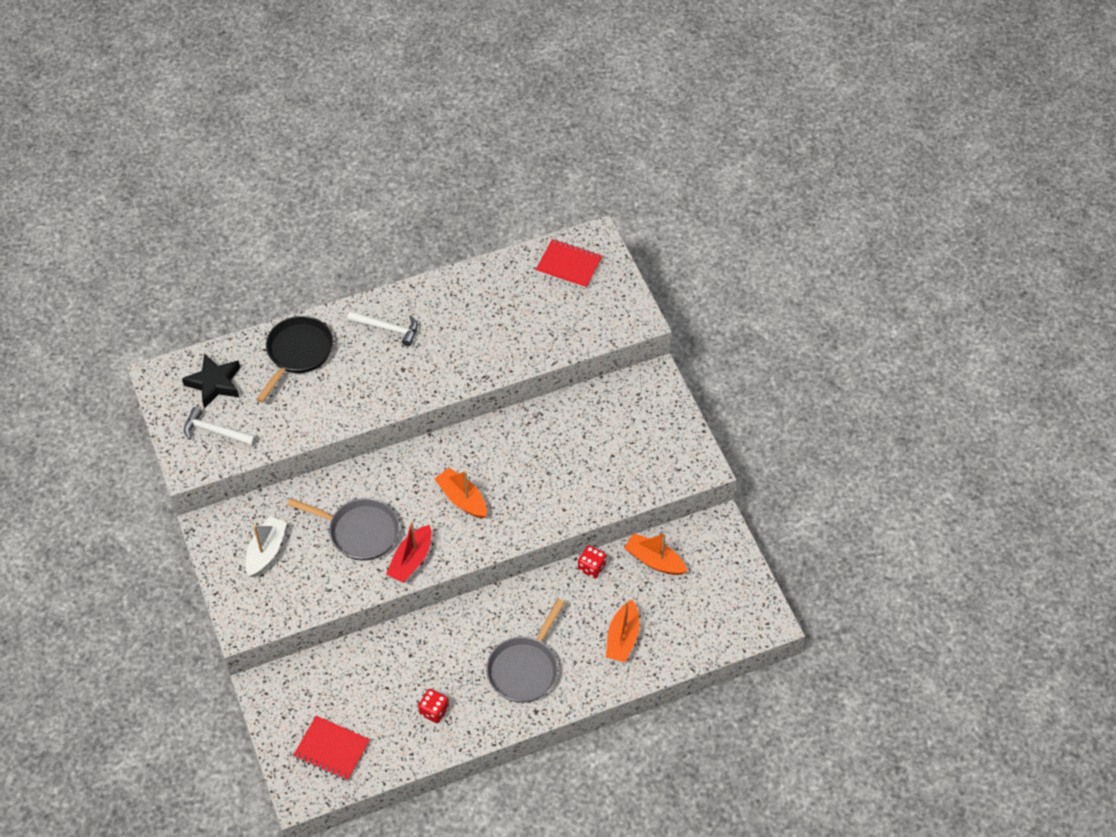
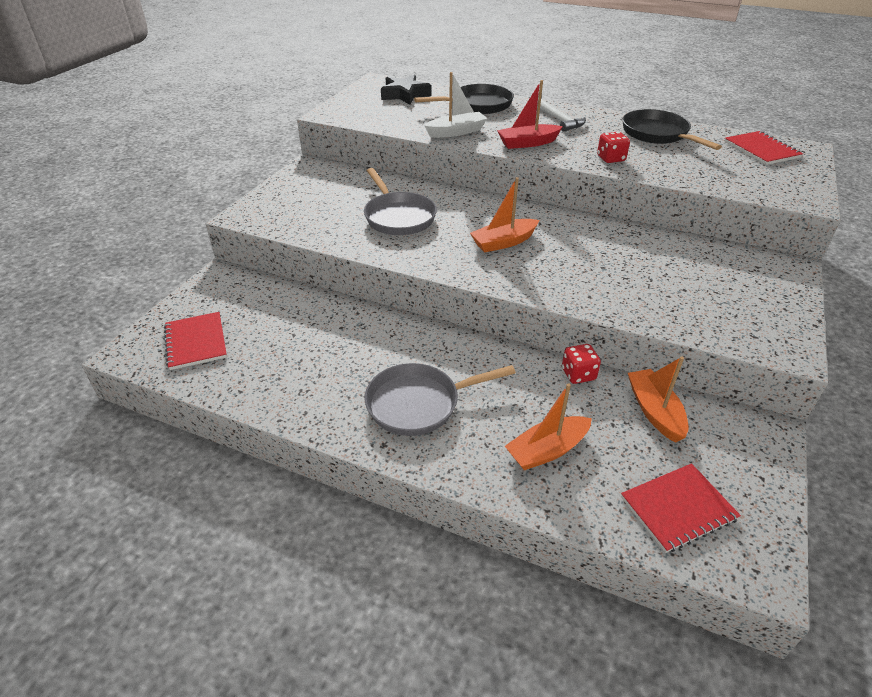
camera: 45 degrees right, 15 degrees down
white hammer [184,407,256,446] -> none
white boat [246,516,287,577] -> white boat moved to [424,72,488,138]
red boat [386,522,432,583] -> red boat moved to [497,80,563,149]
red dice [418,689,449,723] -> red dice moved to [597,132,630,163]
orange boat [435,468,487,519] -> orange boat turned 120 degrees counterclockwise [470,177,539,252]
none -> red notebook [621,463,741,553]
none -> black pan [622,109,722,150]

